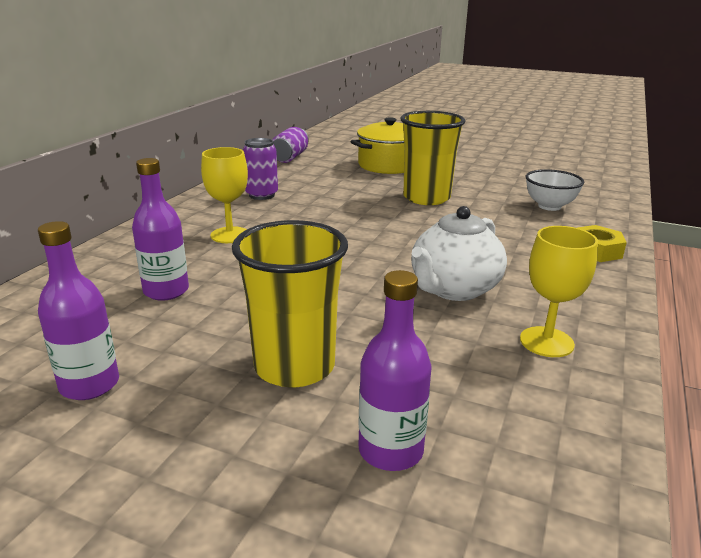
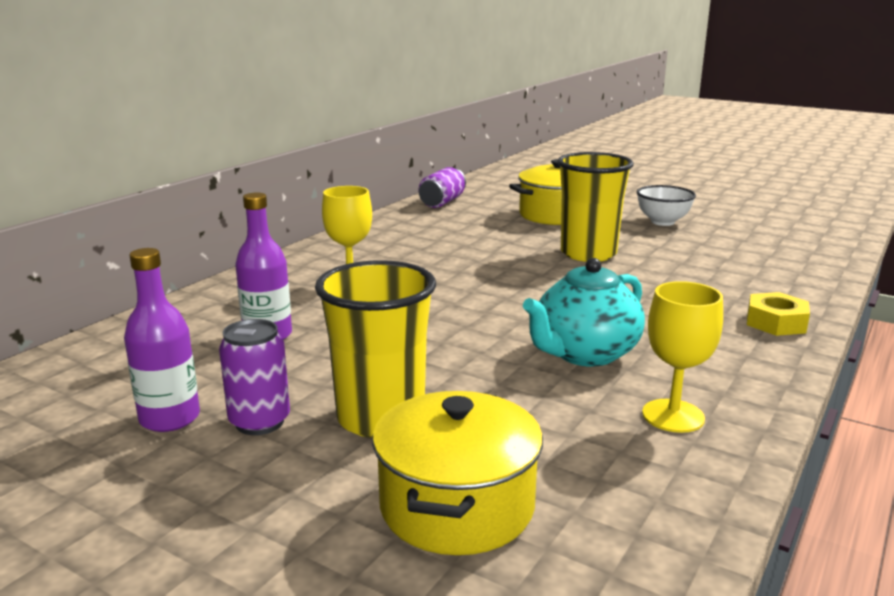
camera: 10 degrees right, 5 degrees down
purple can [243,138,278,200] -> purple can moved to [219,319,290,435]
purple bottle [358,270,432,471] -> yellow pot [372,391,543,555]
white teapot [411,206,507,301] -> turquoise teapot [523,258,645,367]
white bowl [526,169,584,211] -> white bowl moved to [636,185,696,226]

